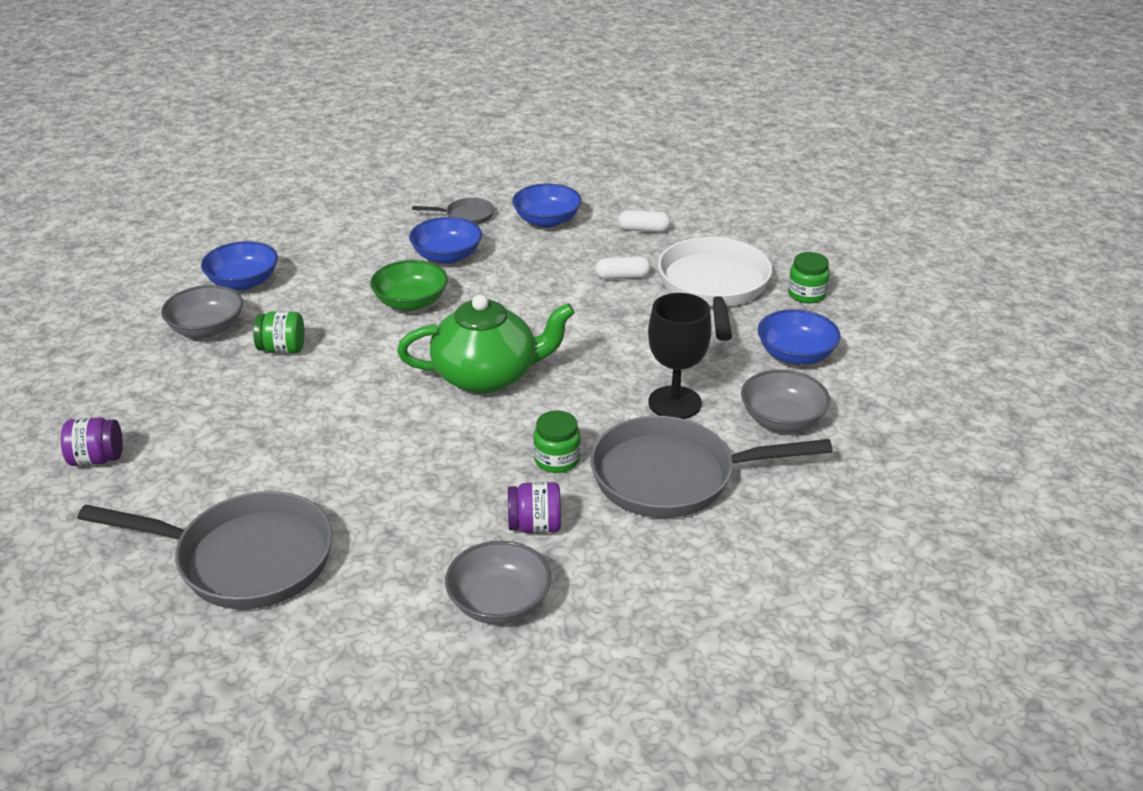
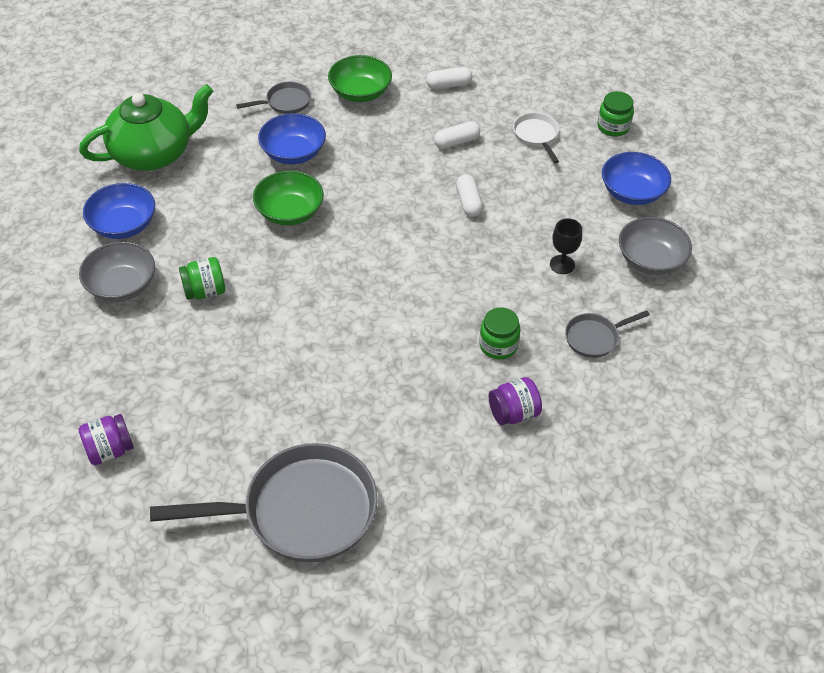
camera: 20 degrees left, 15 degrees up
green teapot [397,294,575,393] -> green teapot moved to [79,84,213,171]
grey bowl [445,541,551,624] -> none
blue bowl [512,184,582,228] -> green bowl [328,55,392,102]
grey pan [590,416,833,518] -> grey pan [565,310,650,358], size x0.46
black goblet [648,293,712,419] -> black goblet [550,218,582,274], size x0.56
white pan [658,237,772,341] -> white pan [513,112,559,163], size x0.46
none -> white capsule [456,174,483,217]

